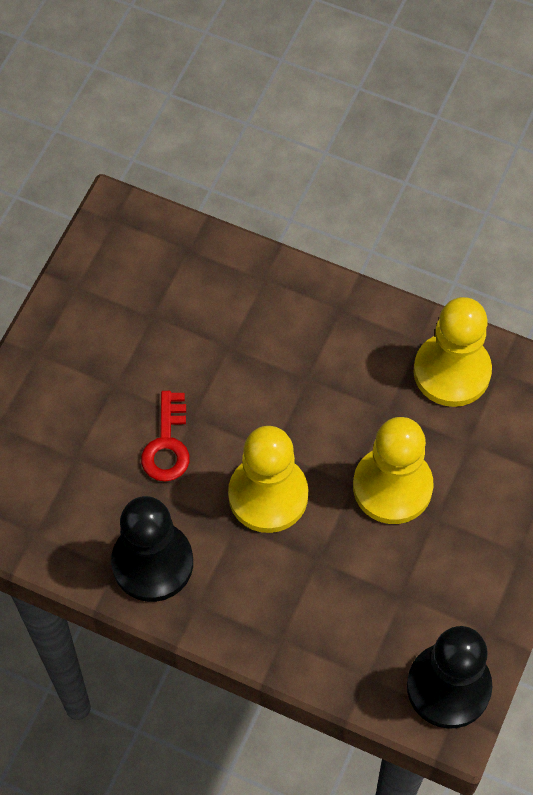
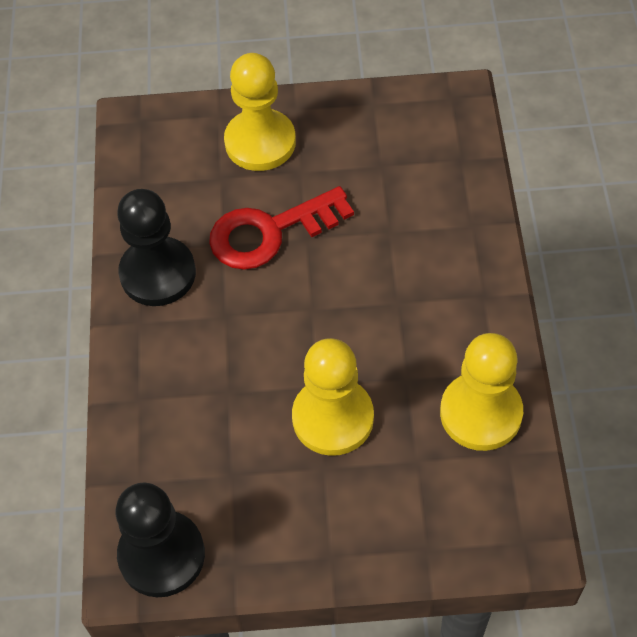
camera: 65 degrees right, 5 degrees down
red key [141,391,190,481] -> red key [209,186,354,270], size x1.59
yellow pawn [228,426,309,533] -> yellow pawn moved to [224,53,296,171]

